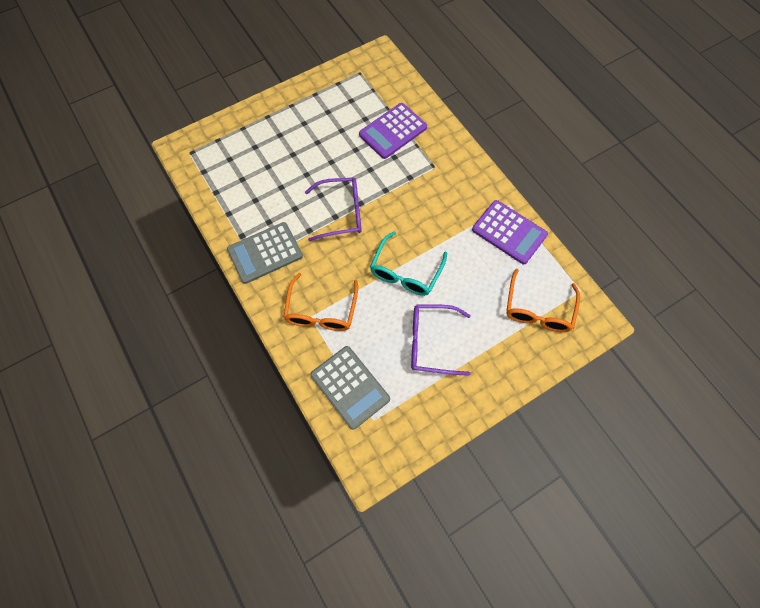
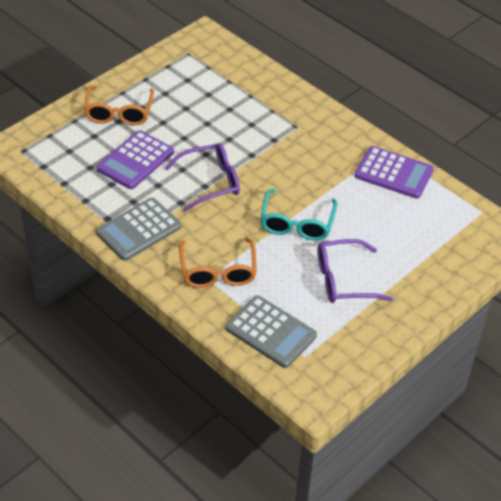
camera: 15 degrees left, 20 degrees down
purple calculator [359,103,427,159] -> purple calculator moved to [96,130,174,189]
orange glasses [506,268,580,332] -> orange glasses moved to [84,85,154,125]

